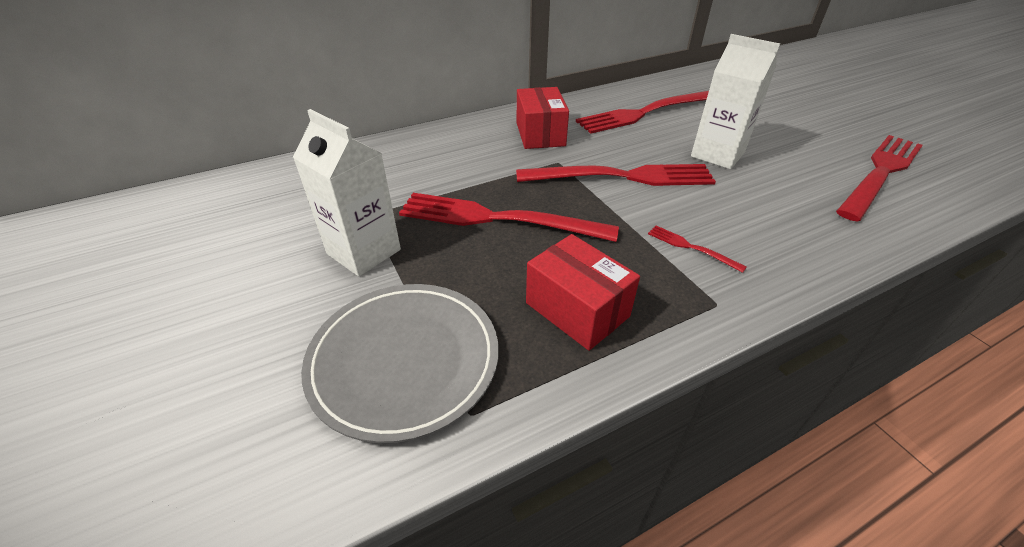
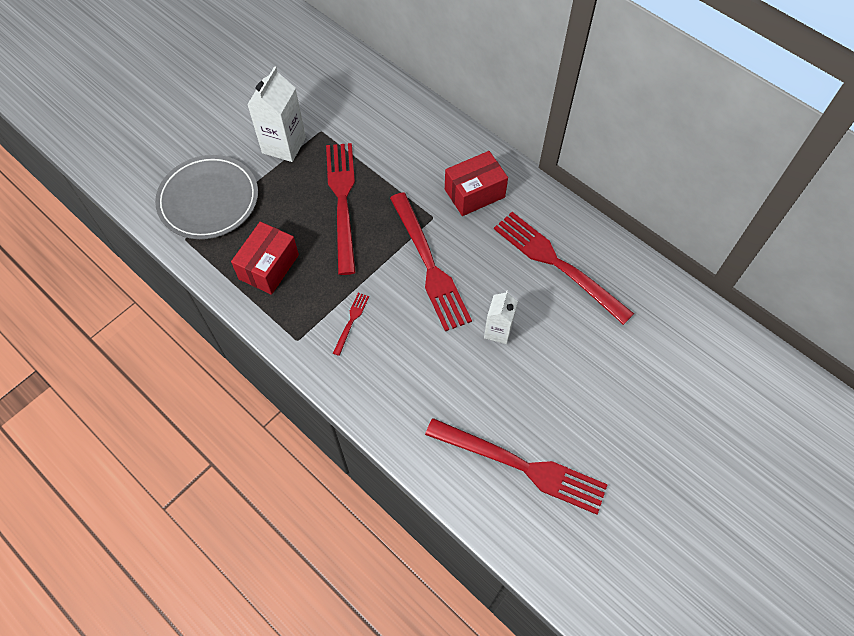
camera: 70 degrees right, 20 degrees up
white carton [691,34,781,169] -> white carton [484,290,518,344], size x0.62

